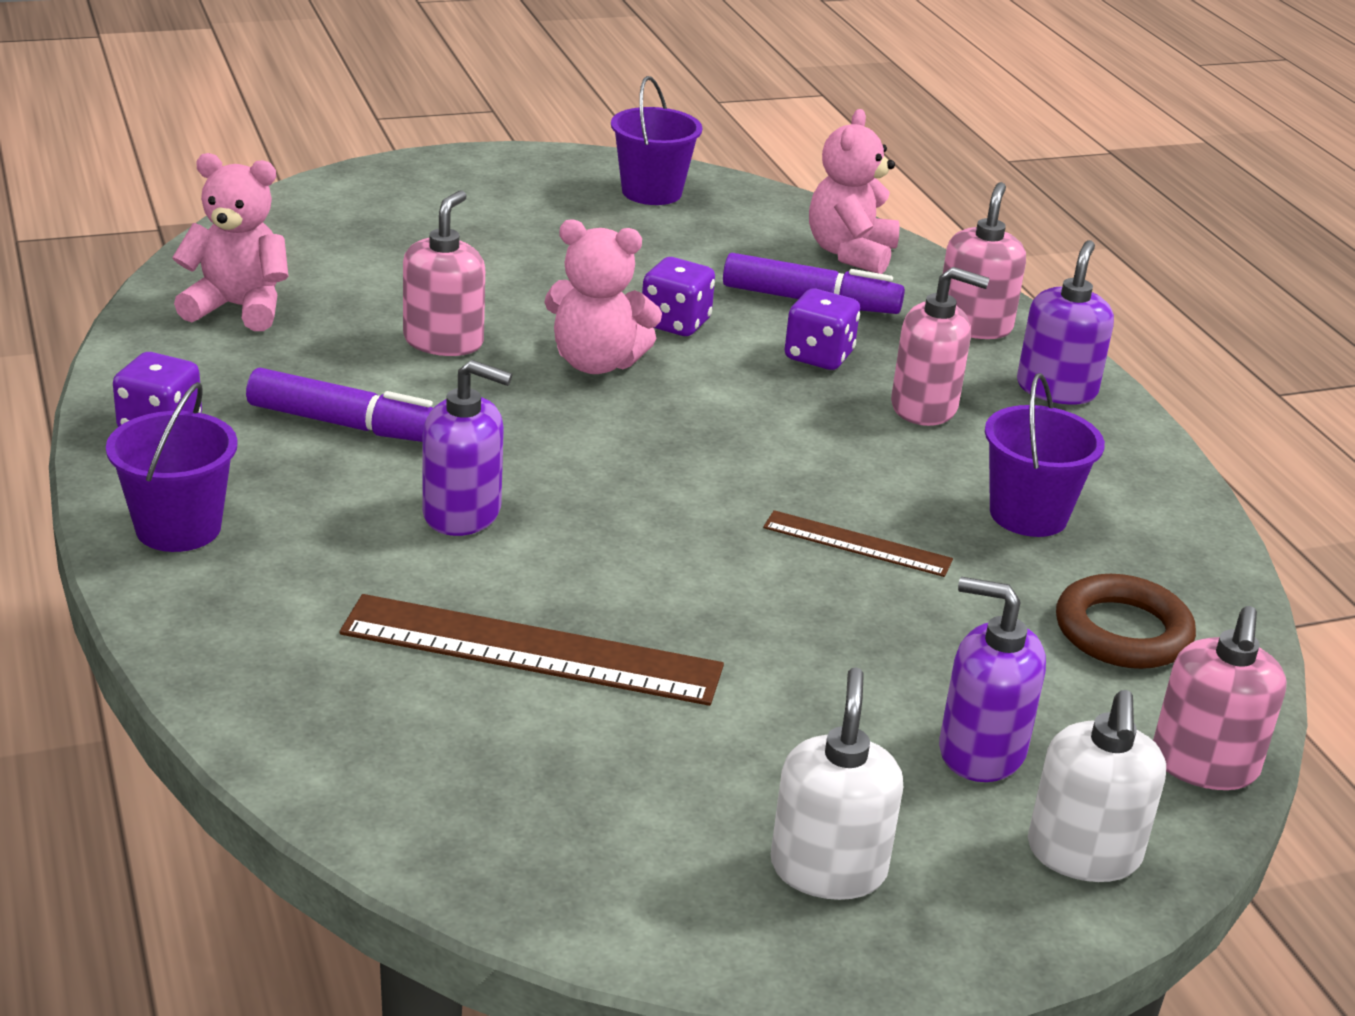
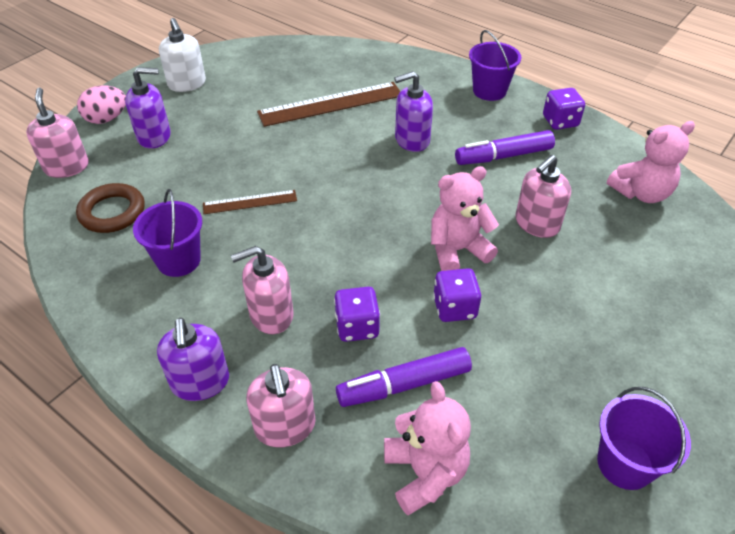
camera: 150 degrees right, 15 degrees up
pink soap dispenser [403,190,485,356] -> pink soap dispenser turned 60 degrees clockwise [516,155,571,238]
white soap dispenser [1028,690,1166,882] -> pink egg [77,86,126,124]

